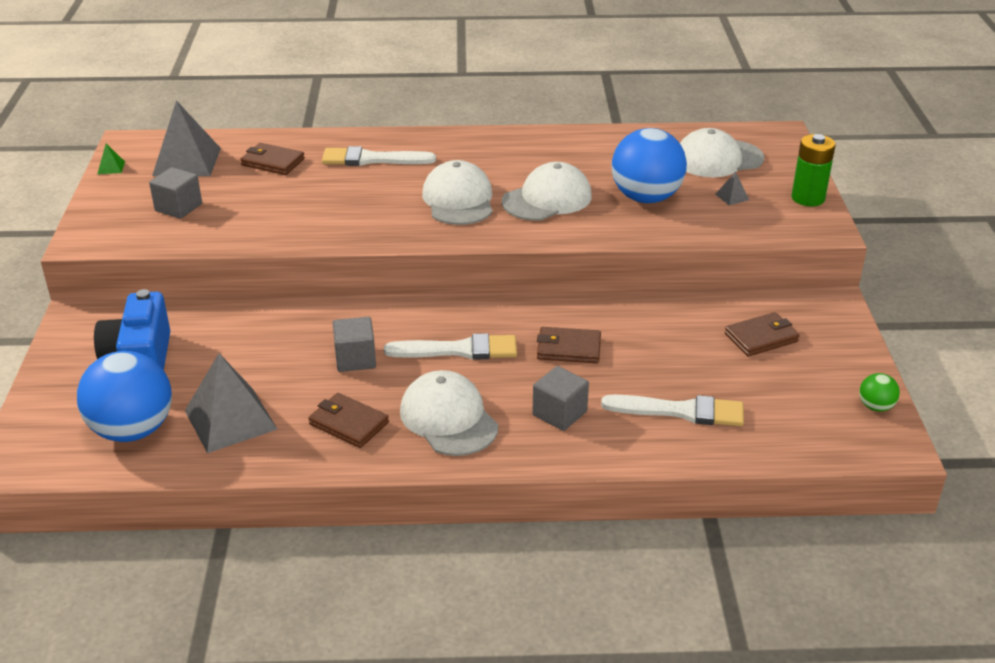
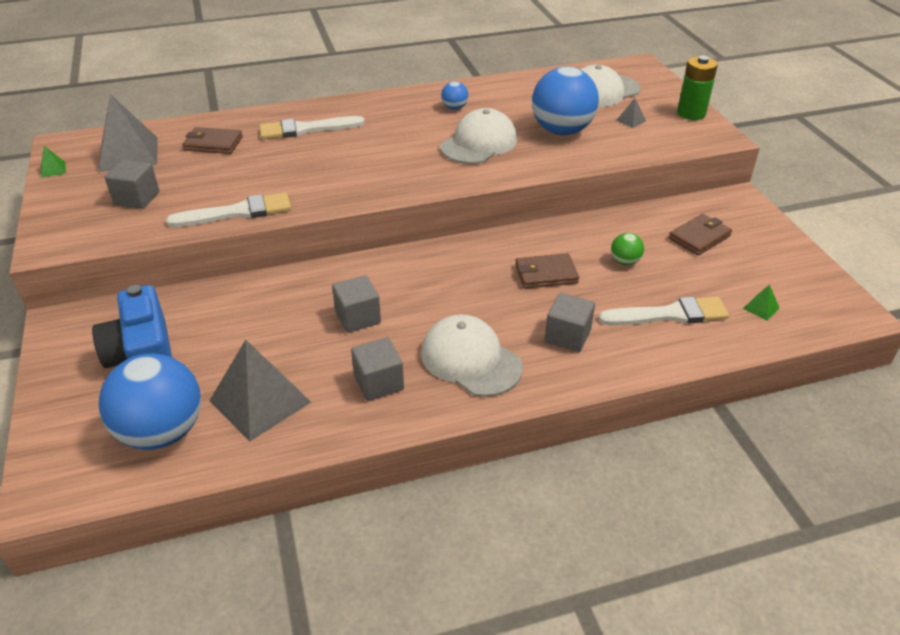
camera: 15 degrees left, 5 degrees up
brown wallet [308,393,389,448] -> grey cube [351,337,404,401]
white brush [384,333,517,360] -> white brush moved to [166,192,291,227]
white cap [422,160,493,225] -> none
green ball [859,373,900,412] -> green ball moved to [611,233,644,265]
none -> blue ball [441,81,468,110]
none -> green pyramid [743,284,779,320]

